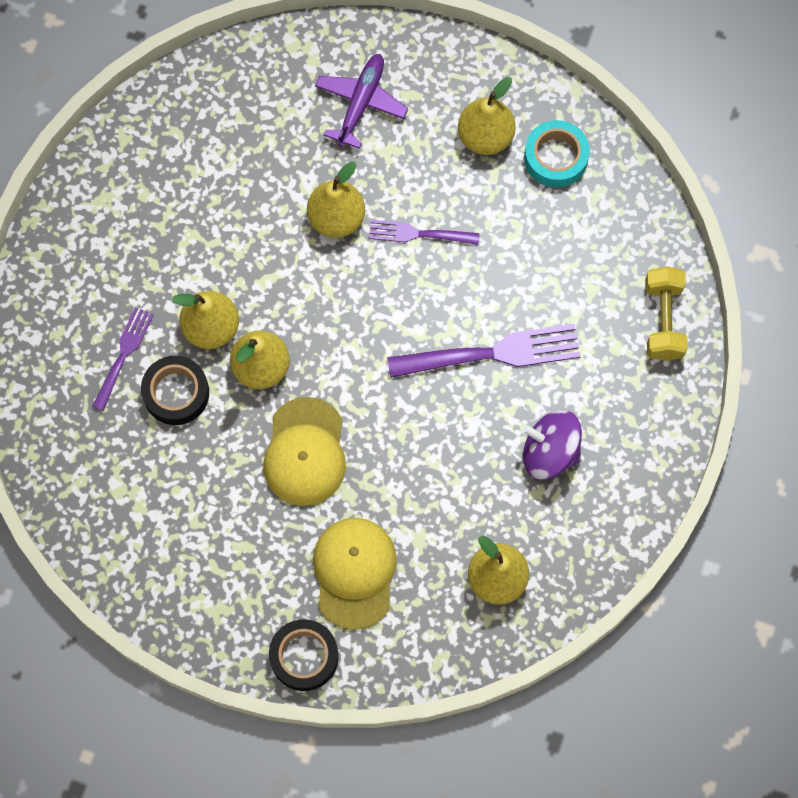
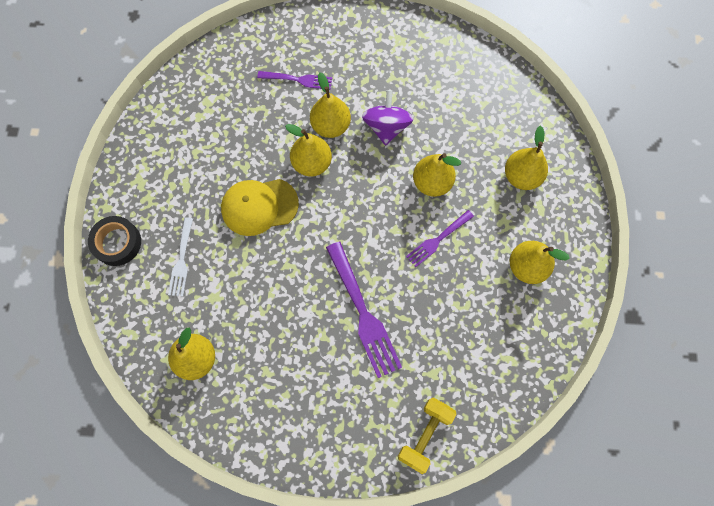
camera: 75 degrees right, 0 degrees up
black tape [141,356,209,425] -> none
yellow cap [313,518,397,630] -> white fork [168,217,193,297]
purple plane [315,54,408,149] -> yellow pear [505,126,548,190]
purple fork [369,220,480,245] -> purple fork turned 120 degrees counterclockwise [406,210,474,267]
purple spinning top [522,410,582,480] -> purple spinning top moved to [362,90,413,146]
turquoise tape [524,120,590,188] -> none
yellow dumbbell [645,266,688,361] -> yellow dumbbell turned 45 degrees counterclockwise [398,398,457,474]

